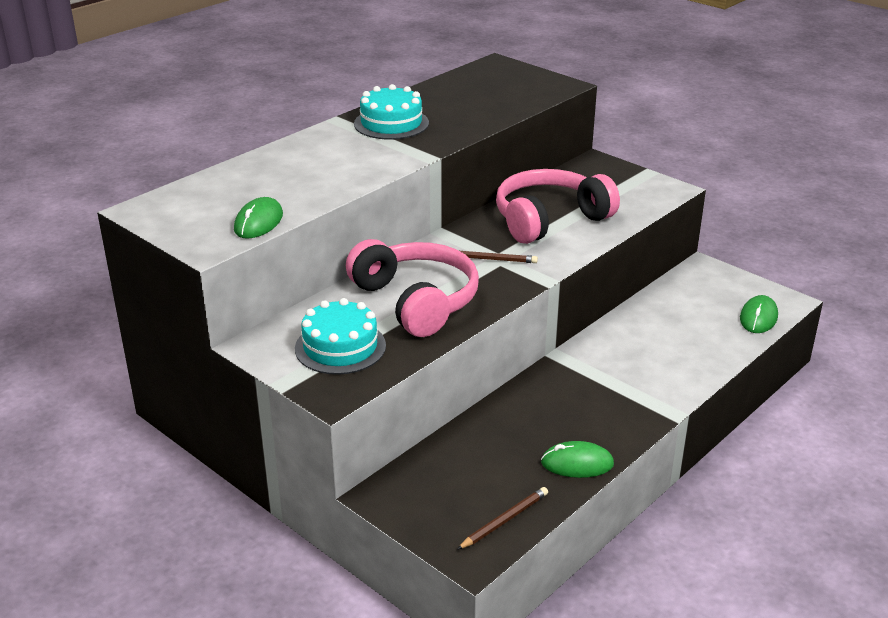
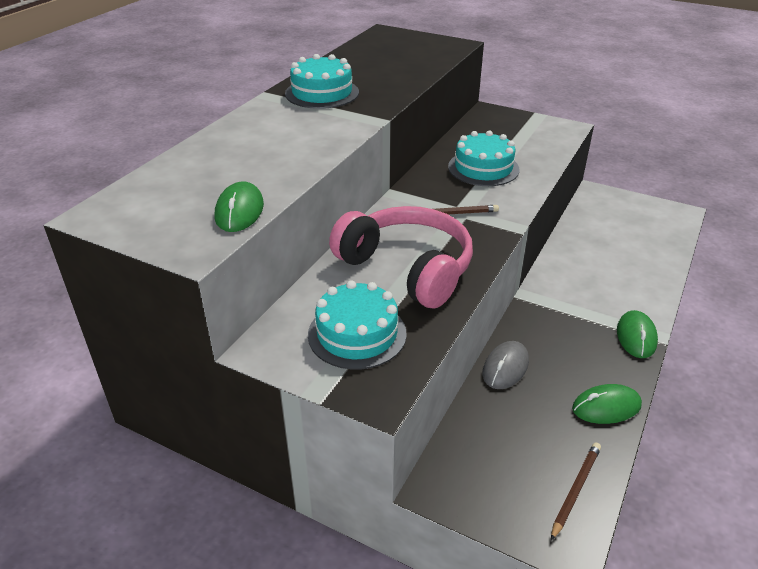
camera: 15 degrees left, 5 degrees up
pink headphones [496,169,620,244] -> turquoise cake [448,131,520,186]
green mouse [740,295,778,333] -> green mouse moved to [617,310,658,358]
none -> grey mouse [483,341,529,389]

